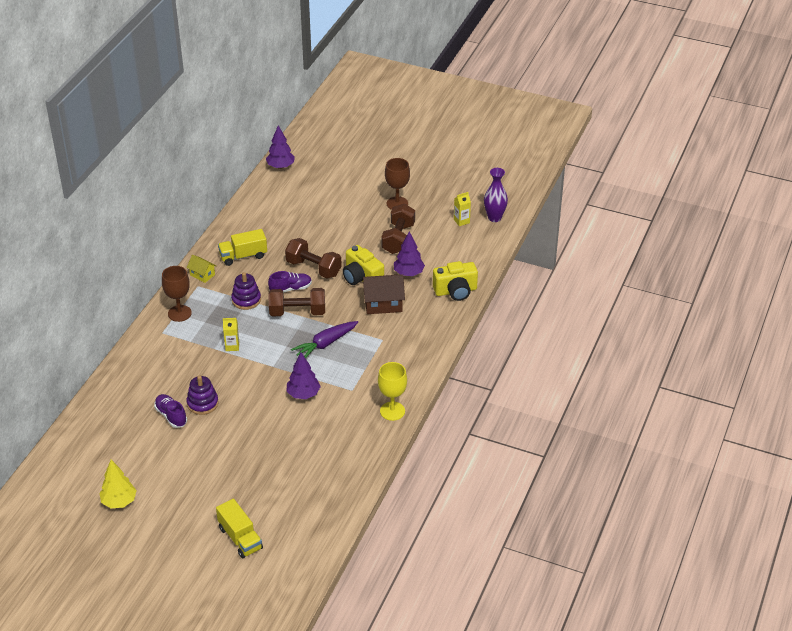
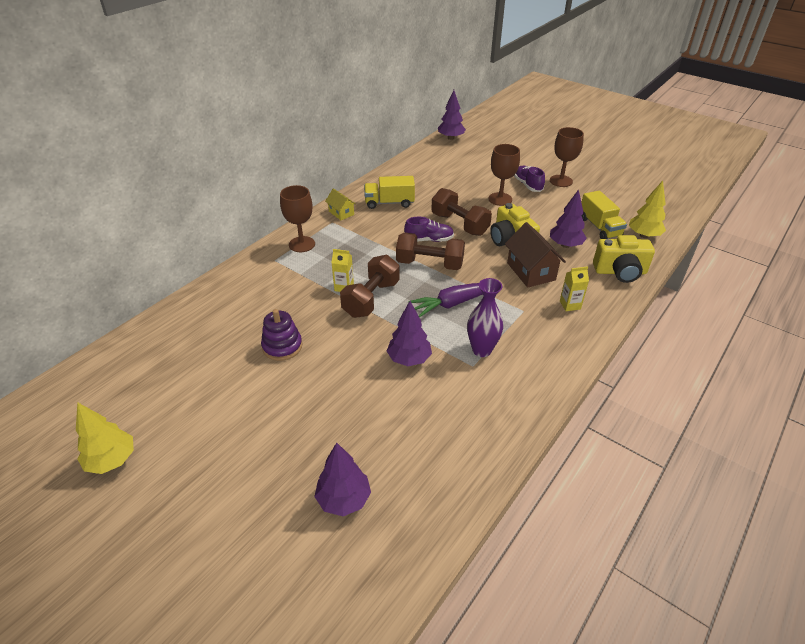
camera: 15 degrees right, 0 degrees up
purple shoe [154,394,187,428] -> purple shoe moved to [514,166,545,192]
yellow truck [216,499,263,558] -> yellow truck moved to [581,191,627,239]
purple stacking toy [231,272,261,310] -> none
brown house [362,274,405,314] -> brown house turned 60 degrees clockwise [505,222,566,288]
yellow goblet [378,362,407,421] -> none
brown dumbbell [381,204,415,254] -> brown dumbbell moved to [340,255,400,318]
yellow carton [454,192,471,226] -> yellow carton moved to [560,266,589,311]
purple vase [484,168,508,222] -> purple vase moved to [467,278,503,357]
none -> purple tree [314,443,371,516]
none -> brown goblet [489,144,520,206]
none -> yellow tree [629,181,666,238]

